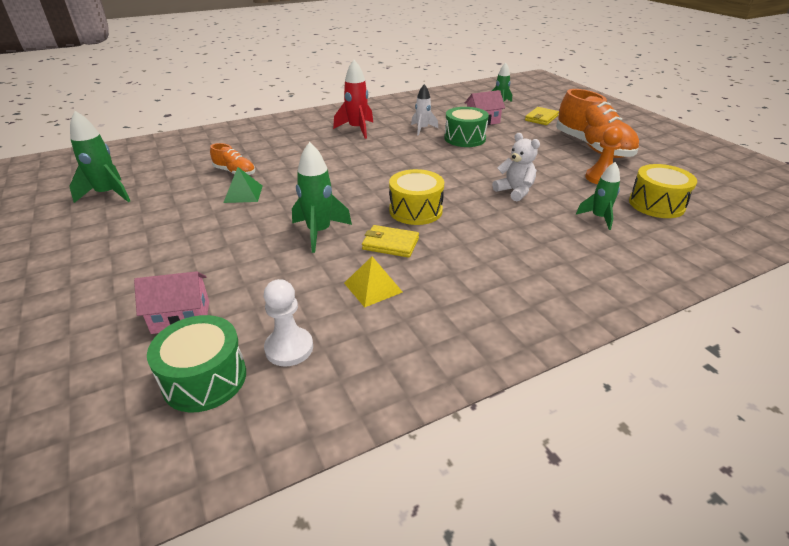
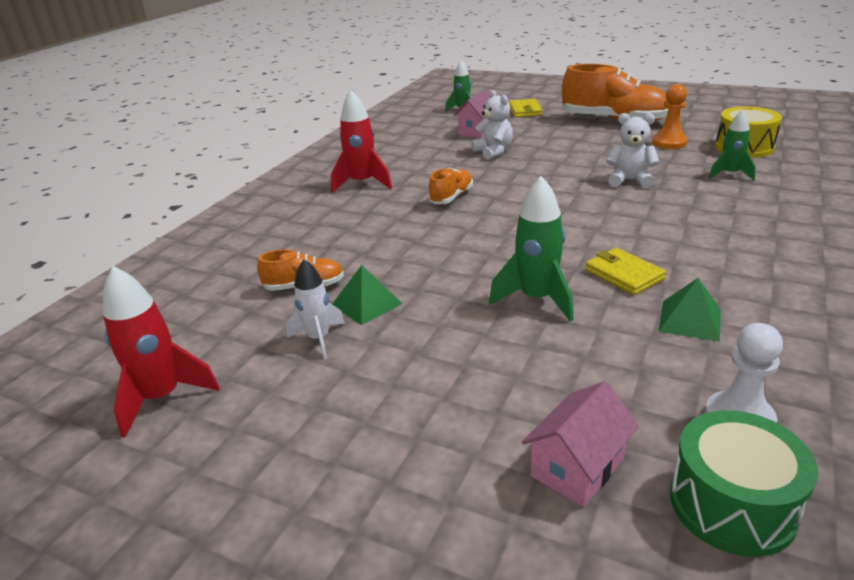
camera: 35 degrees left, 5 degrees down
green rocket [69,111,130,203] -> red rocket [103,266,220,438]
yellow pyramid [344,256,403,307] -> green pyramid [658,278,721,341]
yellow wallet [362,225,419,258] -> yellow wallet turned 75 degrees clockwise [585,248,666,295]
yellow drum [389,169,444,225] -> none
white rocket [411,84,438,136] -> white rocket moved to [286,259,345,359]
green drum [444,107,489,147] -> white teddy bear [471,90,513,160]
none -> orange shoe [428,168,473,204]

